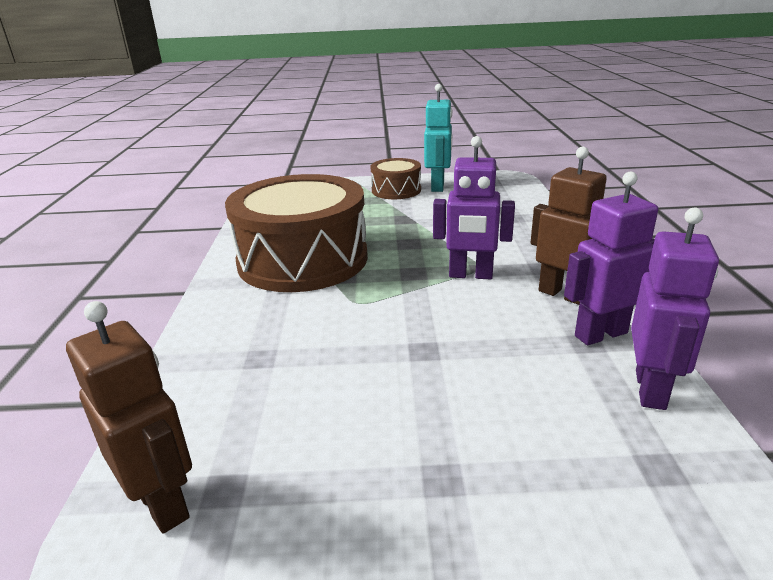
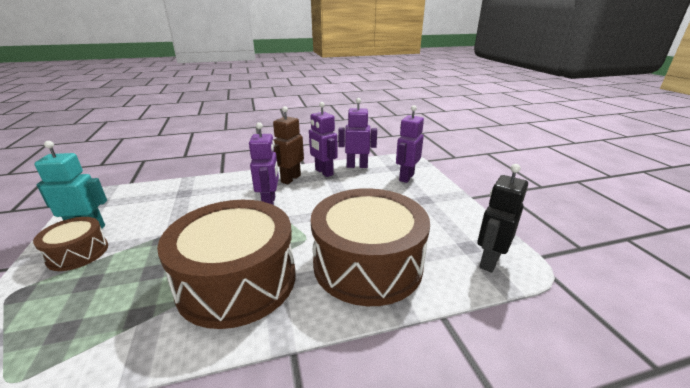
camera: 105 degrees left, 0 degrees up
brown robot [66,301,192,533] -> black robot [477,164,528,273]
none -> brown drum [311,188,430,306]
none -> purple robot [396,105,424,183]

